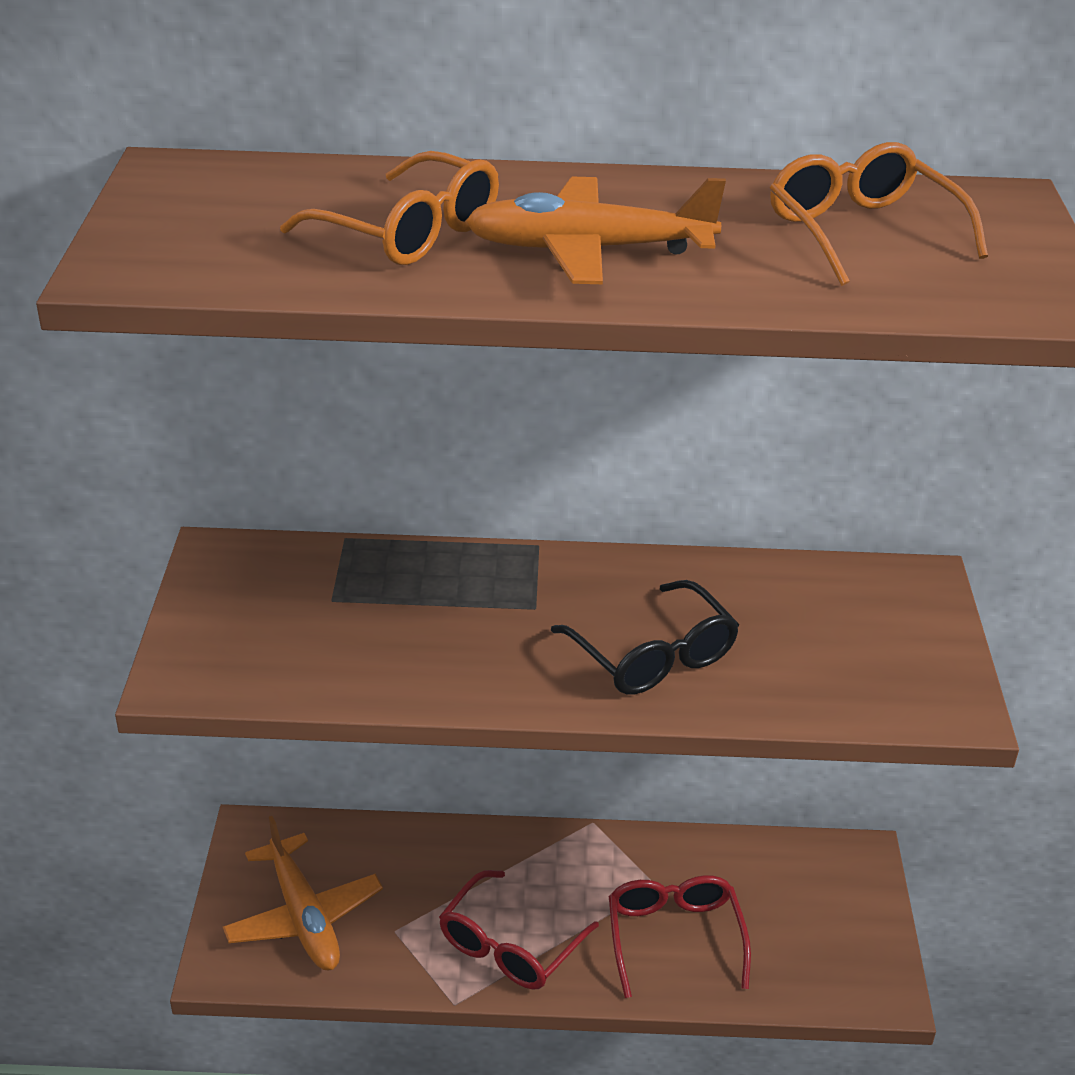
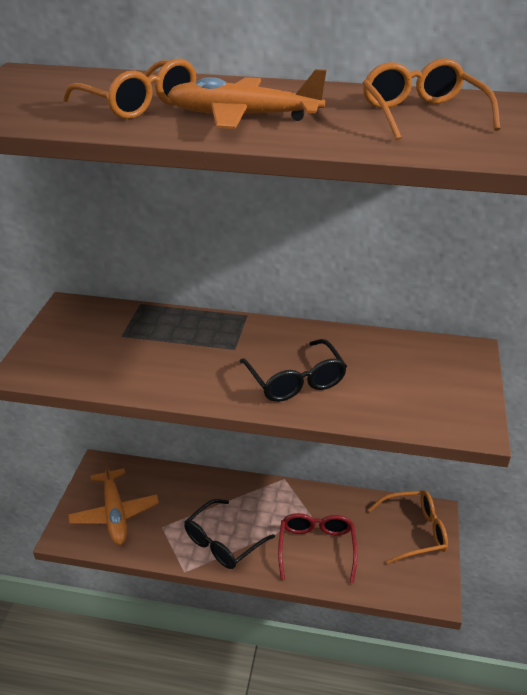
camera: 10 degrees right, 0 degrees up
red glasses [439,870,599,989] -> black glasses [184,499,275,569]
none -> orange glasses [368,490,448,564]

